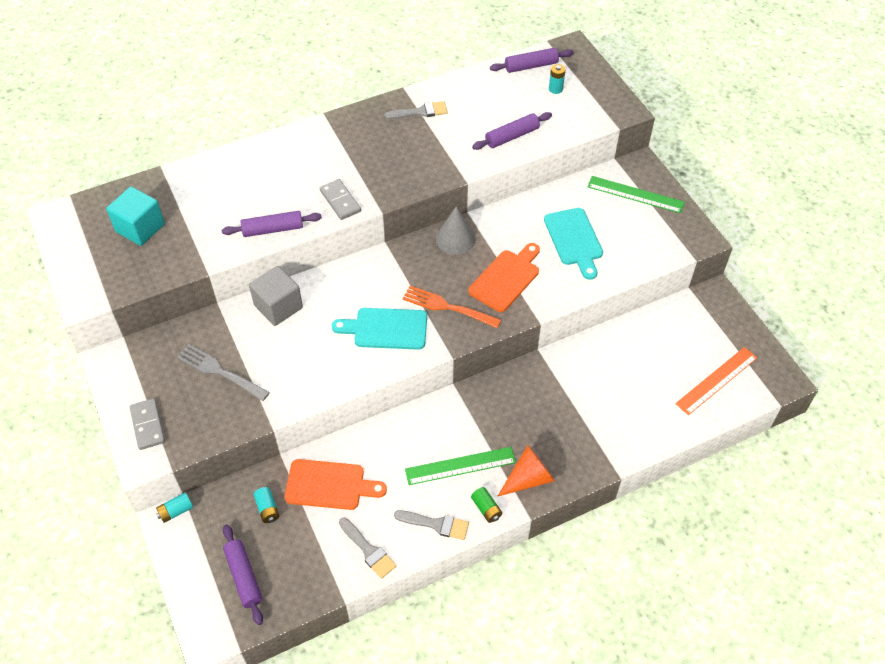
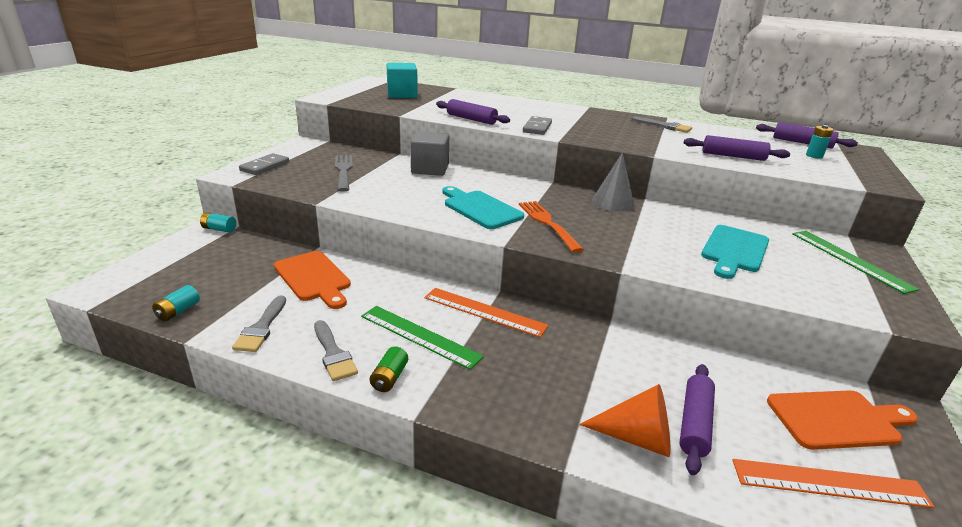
camera: 45 degrees right, 25 degrees down
purple rolling pin [223,524,263,625] -> purple rolling pin moved to [679,364,715,475]
turquoise battery [254,487,279,523] -> turquoise battery moved to [152,285,200,321]
orange cutting board [468,243,540,312] -> orange cutting board moved to [767,390,918,450]
orange cone [498,445,555,496] -> orange cone moved to [579,384,671,457]
none -> orange ruler [424,288,548,337]

